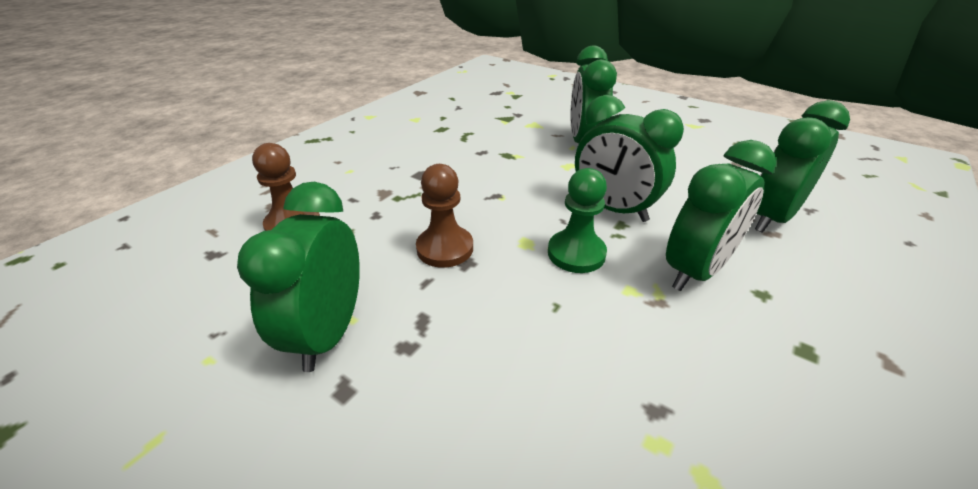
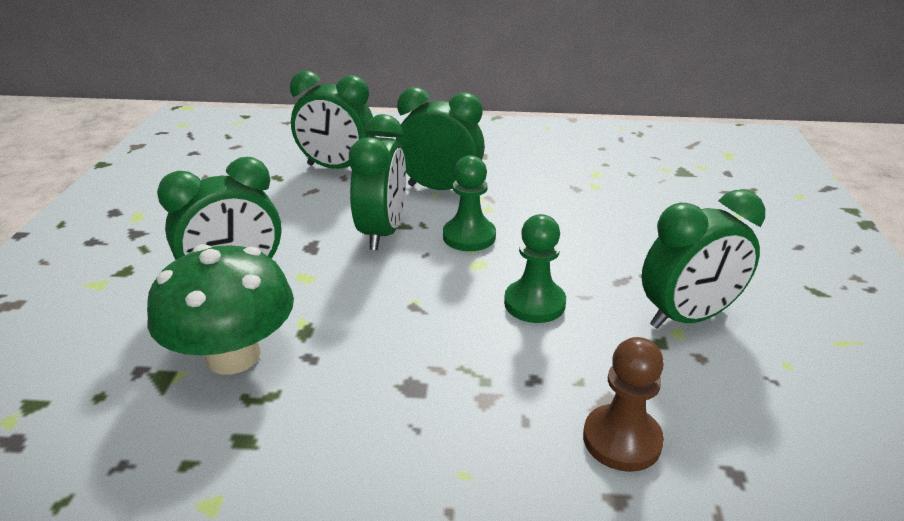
camera: 120 degrees left, 5 degrees down
brown pawn [416,164,473,268] -> green pawn [504,214,566,323]
none -> green mushroom [147,244,294,375]

